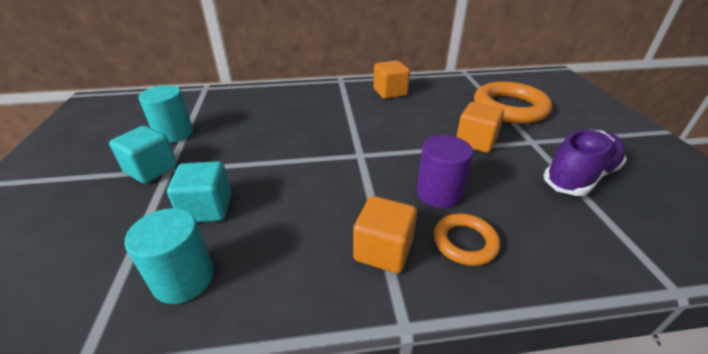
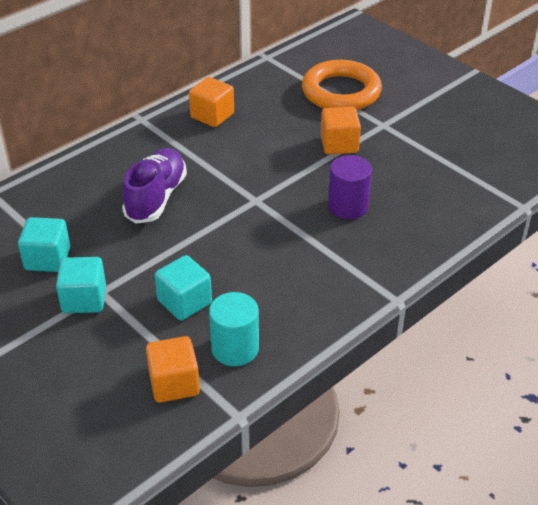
camera: 35 degrees left, 5 degrees up
turquoise cylinder [138,85,193,143] -> turquoise cube [18,217,70,272]
orange cube [353,196,417,273] -> orange cube moved to [146,336,200,403]
orange ring [433,213,500,266] -> none
purple shoe [543,130,627,196] -> purple shoe moved to [122,148,187,224]

